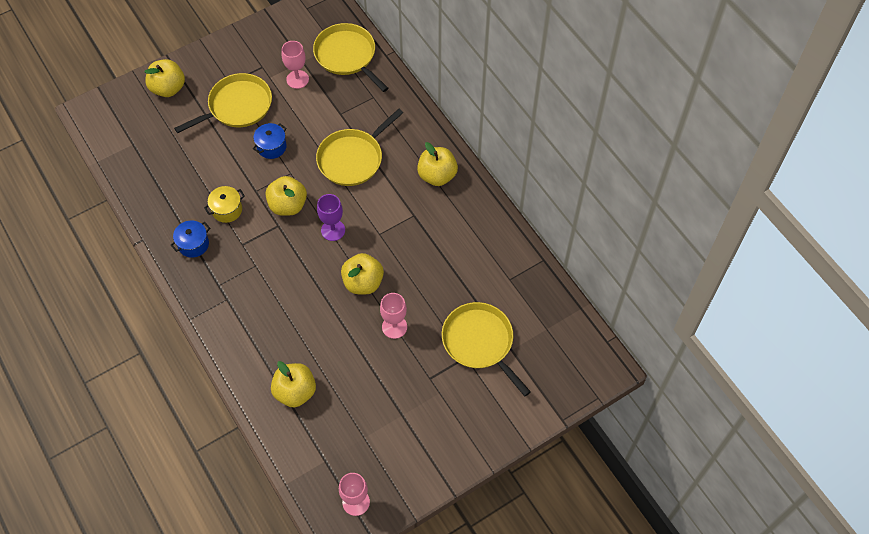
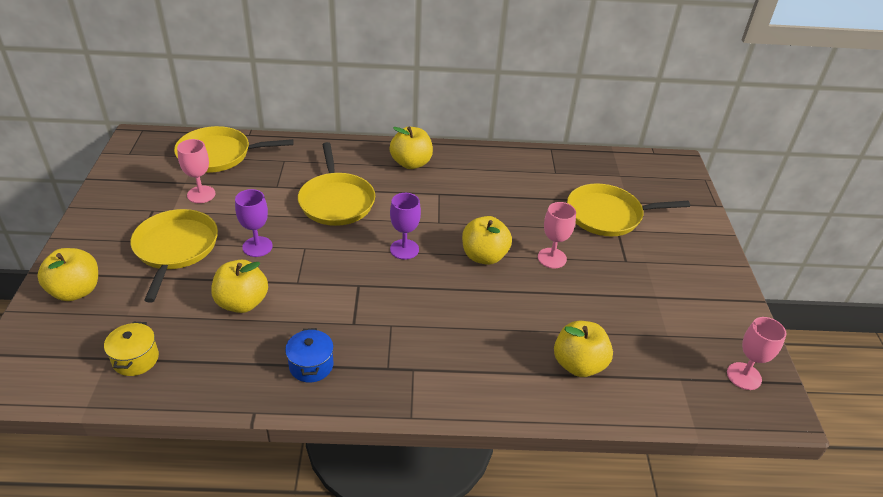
camera: 60 degrees left, 20 degrees down
yellow pot [204,186,245,223] -> yellow pot moved to [104,322,159,376]
blue pot [253,123,287,159] -> purple goblet [235,189,273,257]
yellow apple [266,176,307,216] -> yellow apple moved to [211,260,268,313]

